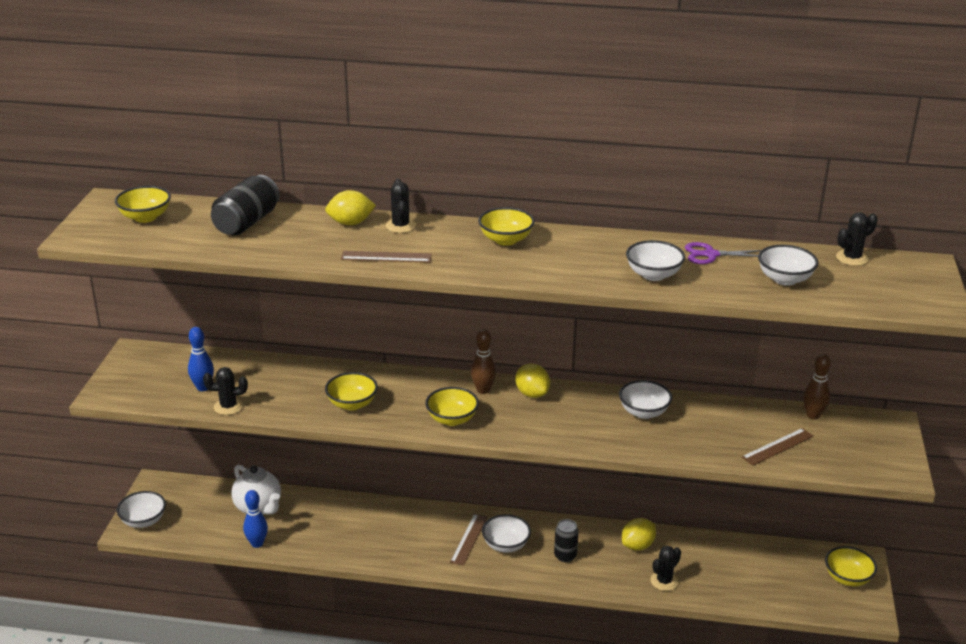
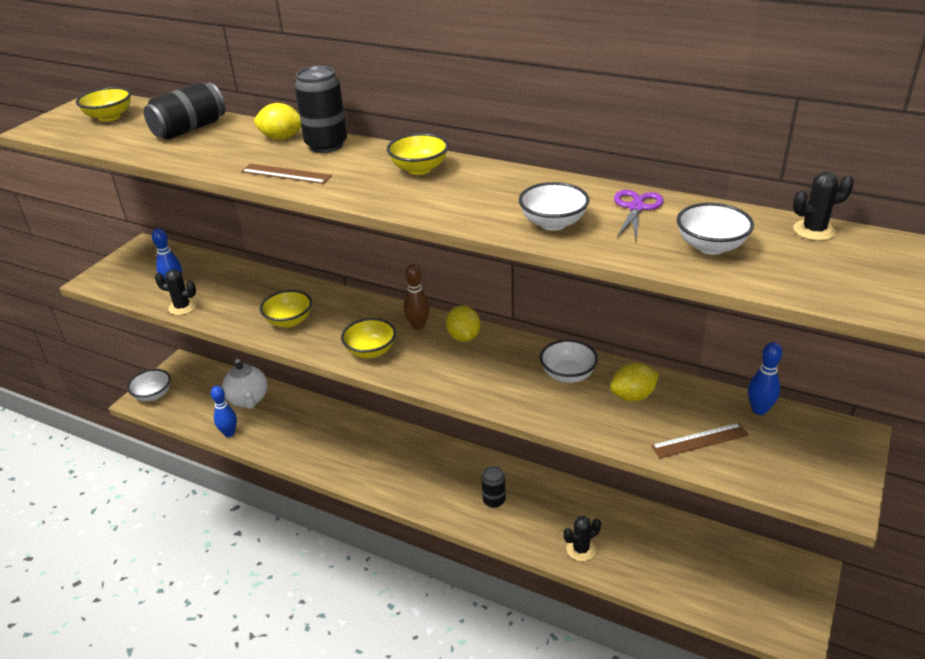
camera: 20 degrees right, 5 degrees up
black cactus [386,179,416,233] -> black can [295,66,347,153]
brown ruler [450,514,487,566] -> none
white bowl [482,514,531,553] -> none
yellow lemon [622,518,656,551] -> yellow lemon moved to [610,363,659,401]
purple scissors [685,242,761,264] -> purple scissors turned 90 degrees clockwise [614,190,664,241]
brown bowling pin [803,354,831,420] -> blue bowling pin [748,342,782,415]
yellow bowl [825,546,877,586] -> none

